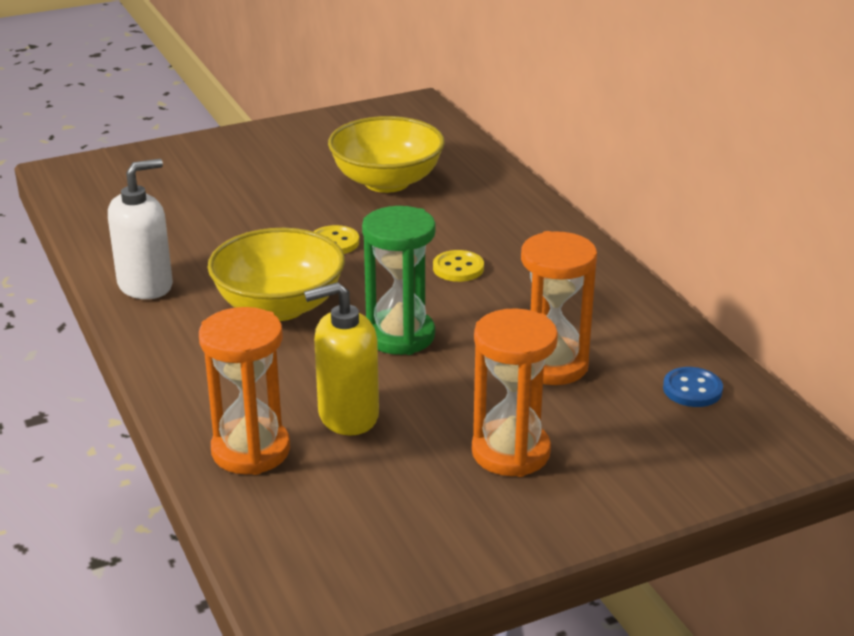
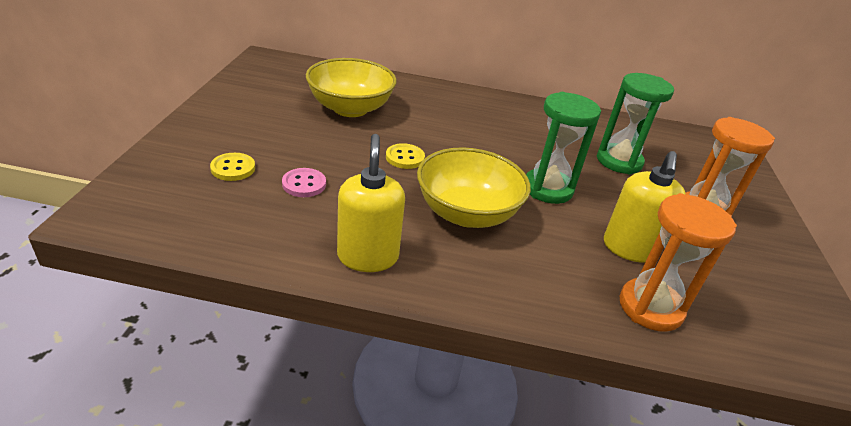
camera: 60 degrees left, 5 degrees up
white soap dispenser [108,159,173,299] -> yellow soap dispenser [337,134,405,272]
yellow button [433,250,484,282] -> yellow button moved to [210,153,255,181]
orange hourglass [521,231,597,385] -> green hourglass [597,73,674,175]
blue button [663,367,723,407] -> none
none -> pink button [282,168,326,197]

